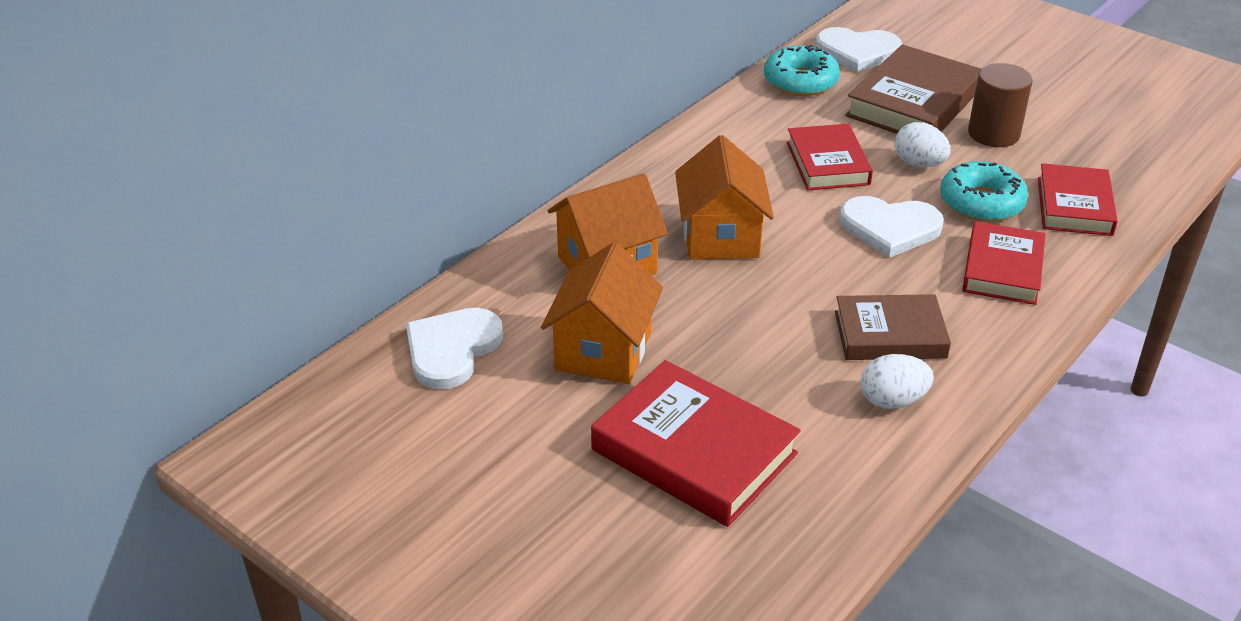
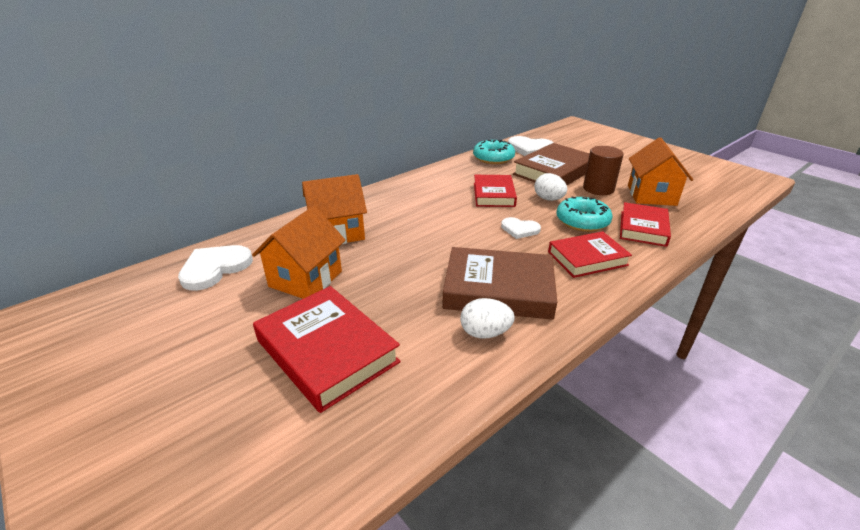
camera: 10 degrees right, 5 degrees down
orange house [675,135,774,260] -> orange house moved to [628,137,693,206]
brown book [835,294,951,360] -> brown book [442,247,557,320], size x1.50
white heart [839,196,944,258] -> white heart [501,217,541,239], size x0.62
red book [962,221,1046,305] -> red book turned 45 degrees clockwise [548,231,632,278]

